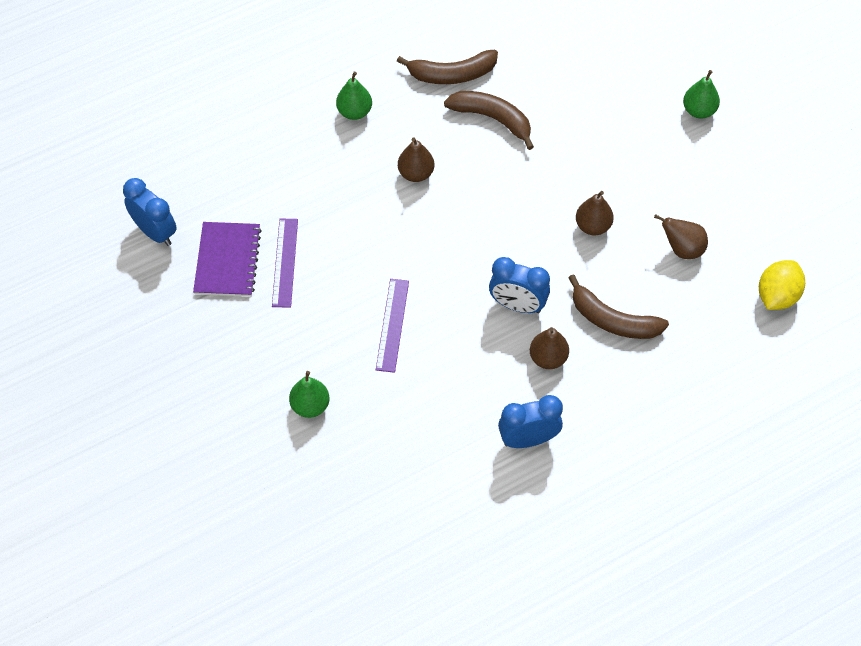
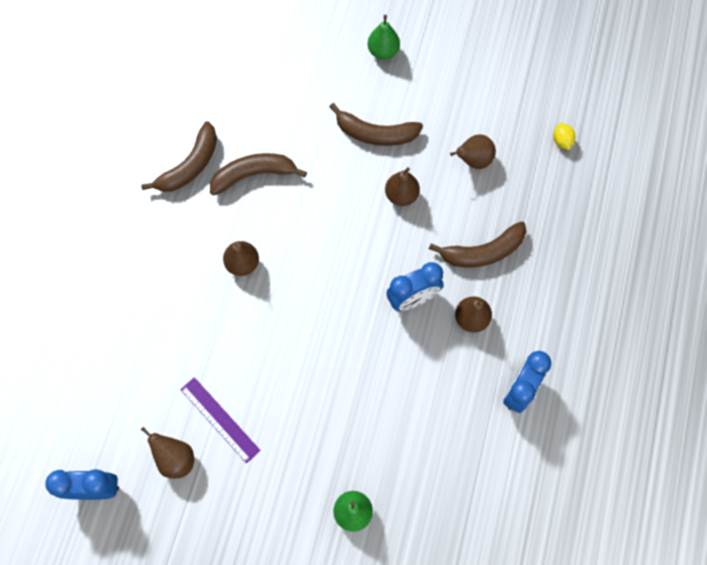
camera: 45 degrees left, 10 degrees up
purple notebook [193,222,262,297] -> brown pear [141,427,194,479]
green pear [336,72,372,120] -> none
purple ruler [376,279,409,373] -> none
yellow lemon [759,260,805,310] -> yellow lemon [553,123,575,150], size x0.55
none -> brown banana [330,103,423,146]

